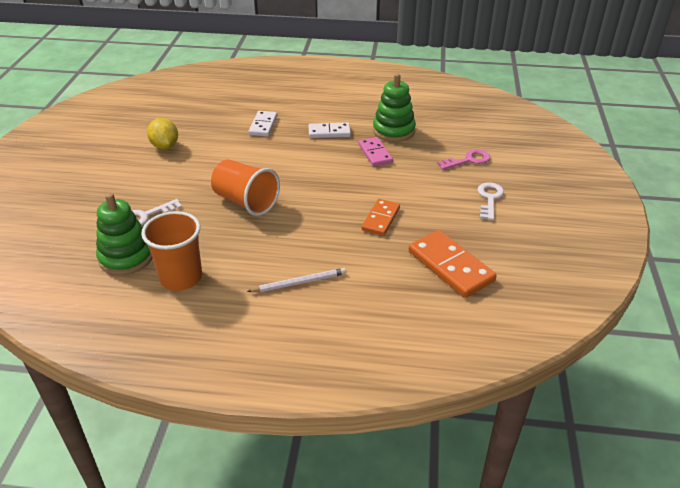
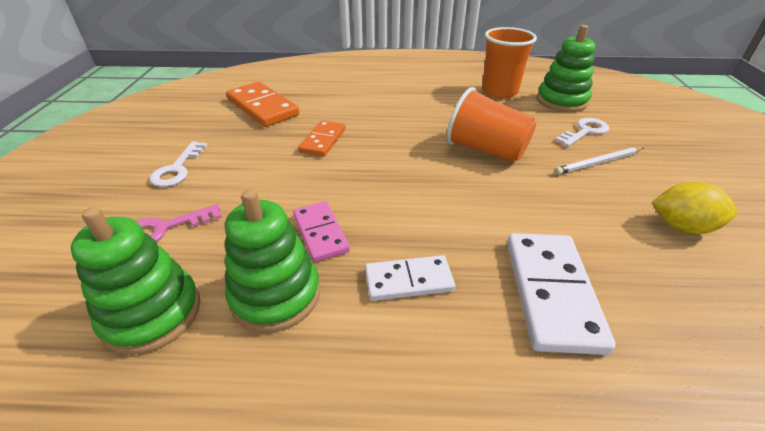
camera: 175 degrees right, 0 degrees up
yellow lemon [147,118,178,149] -> yellow lemon turned 45 degrees counterclockwise [652,181,737,234]
white pencil [247,268,346,292] -> white pencil moved to [554,147,643,175]
white domino [248,111,277,137] -> white domino [507,233,616,355], size x1.60
none -> green stacking toy [71,207,200,355]

